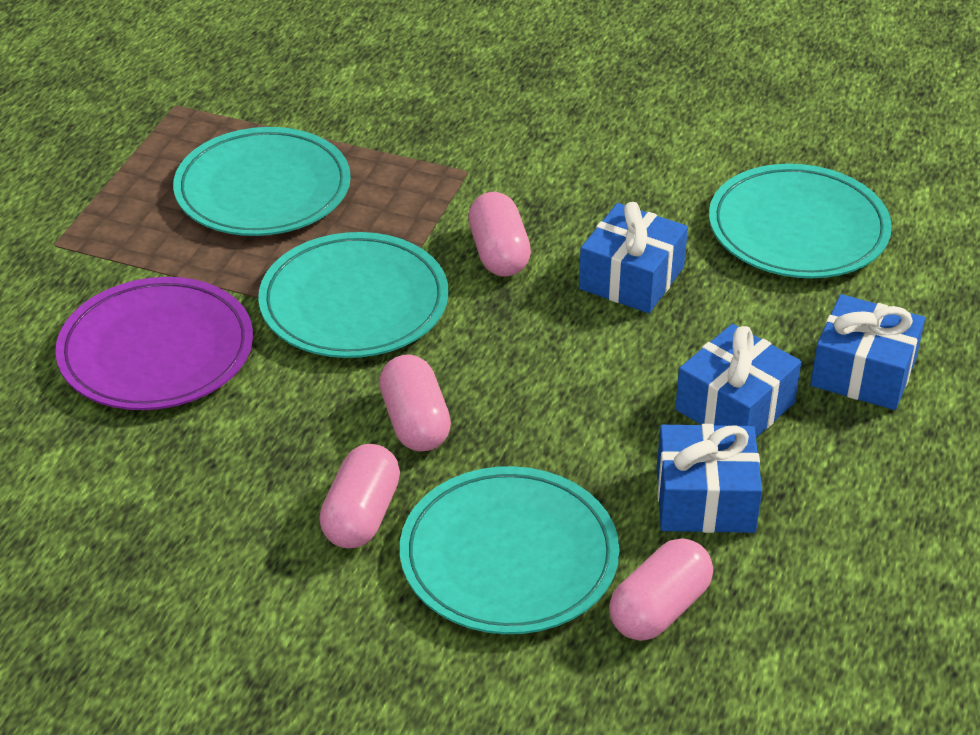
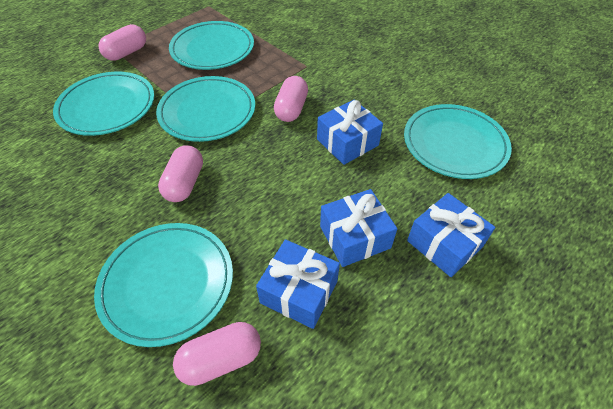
camera: 25 degrees right, 10 degrees up
purple plate [55,277,253,410] -> turquoise plate [53,72,154,136]
pink capsule [319,444,400,548] -> pink capsule moved to [98,24,146,61]

